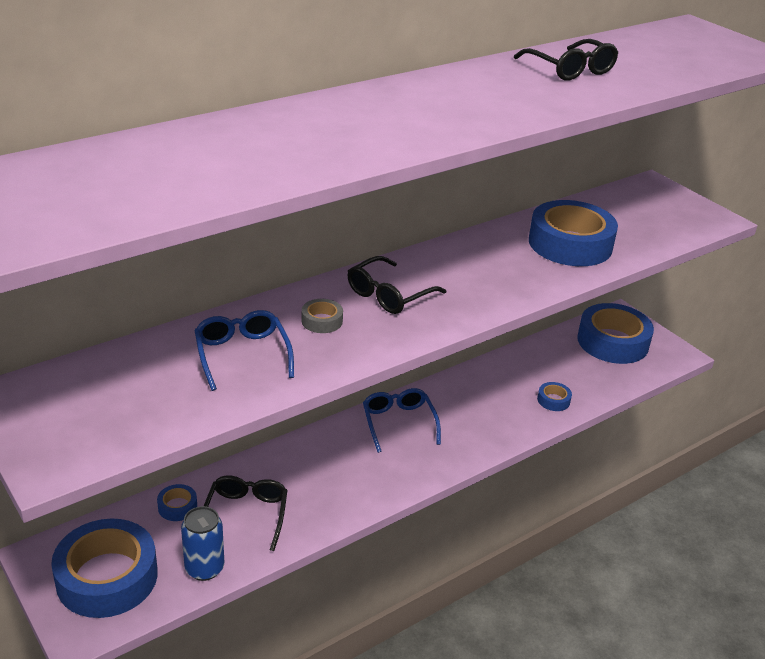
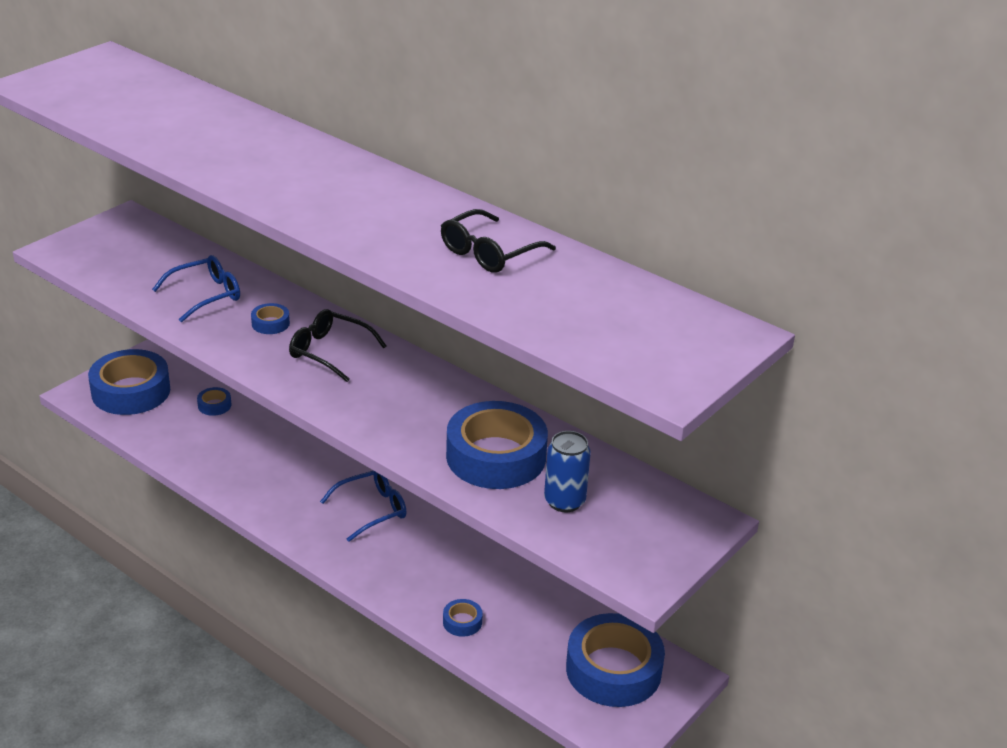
camera: 75 degrees right, 0 degrees up
blue can [181,506,224,581] -> blue can moved to [544,431,591,512]
black glasses [204,476,288,551] -> none
grey tape [302,299,343,333] -> blue tape [251,303,290,334]

